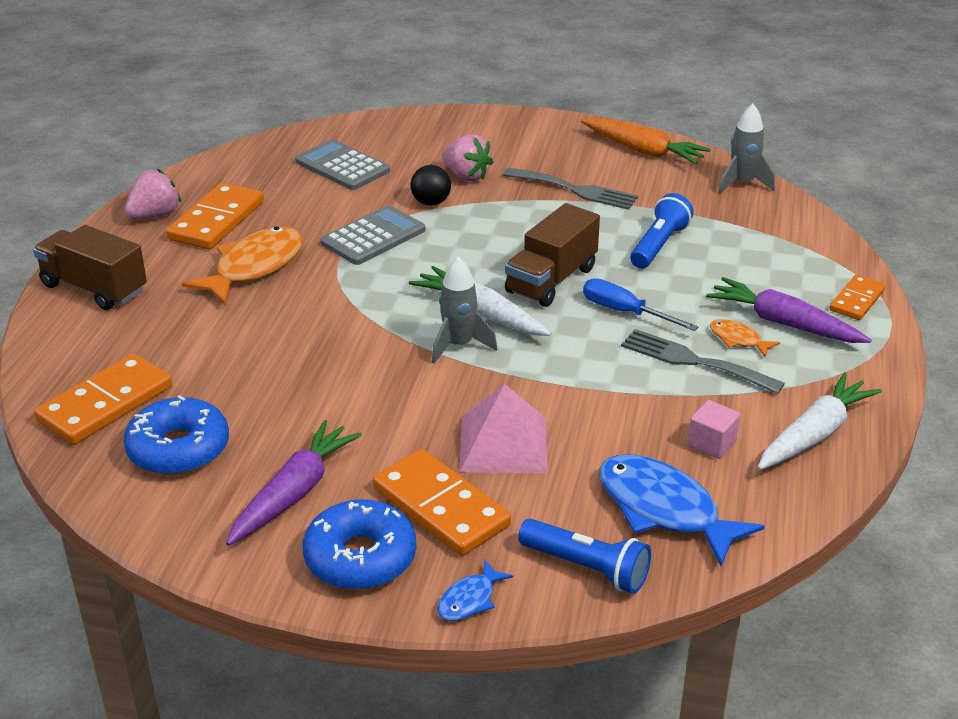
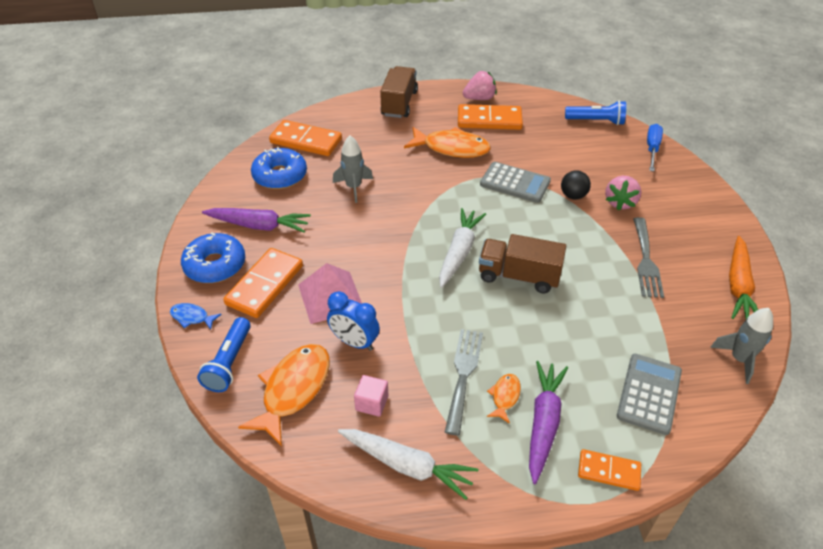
camera: 70 degrees right, 10 degrees up
pink strawberry [125,169,181,219] -> pink strawberry turned 45 degrees counterclockwise [463,71,497,100]
grey calculator [295,139,390,190] -> grey calculator moved to [617,354,682,435]
grey rocket [432,257,497,364] -> grey rocket moved to [333,136,373,203]
blue screwdriver [583,278,698,331] -> blue screwdriver moved to [647,124,663,172]
blue fish [599,454,765,566] -> orange fish [238,344,330,447]
blue flashlight [630,193,694,269] -> blue flashlight moved to [565,101,626,125]
none -> blue clock [327,291,380,351]

